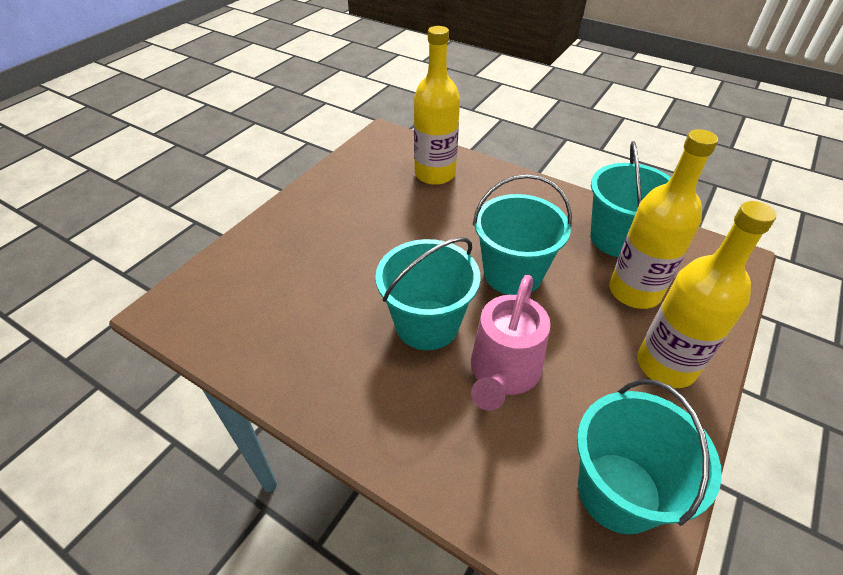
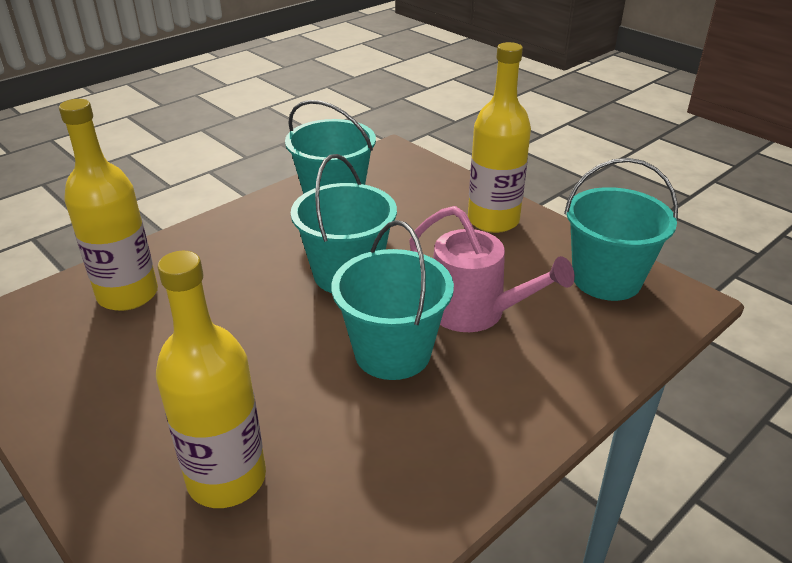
camera: 75 degrees left, 10 degrees down
yellow bottle [609,129,718,309] -> yellow bottle moved to [156,251,266,508]

